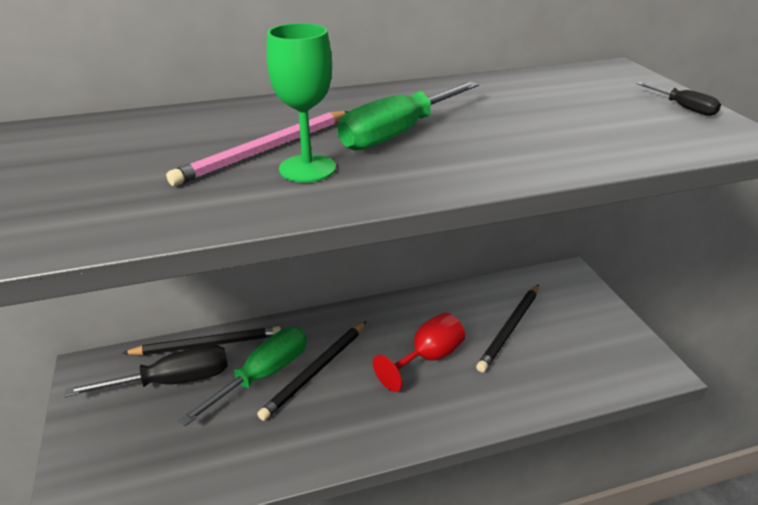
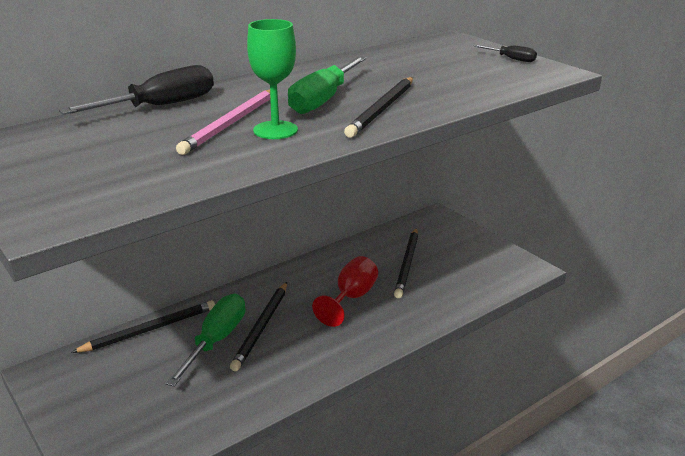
camera: 20 degrees left, 5 degrees down
black screwdriver [65,345,228,397] -> black screwdriver moved to [59,65,214,115]
none -> black pencil [344,77,413,138]

